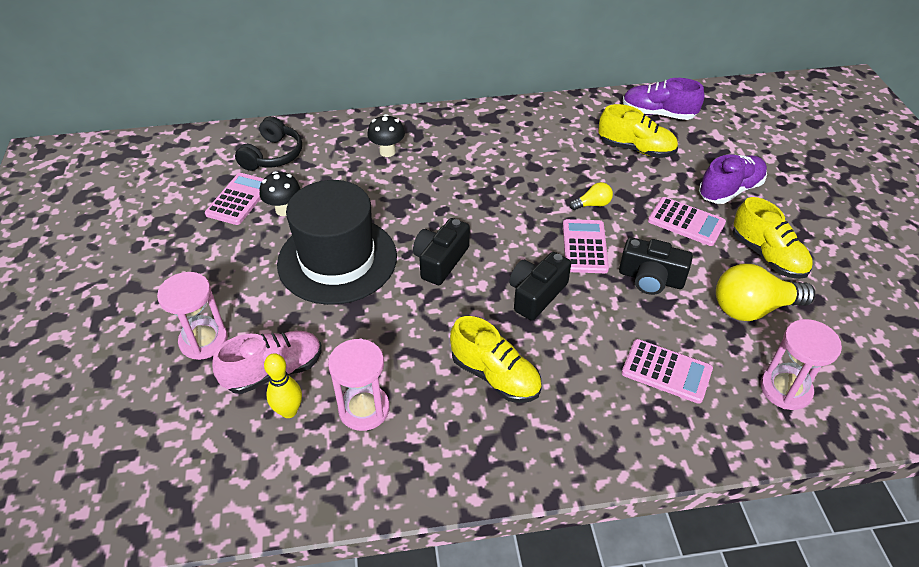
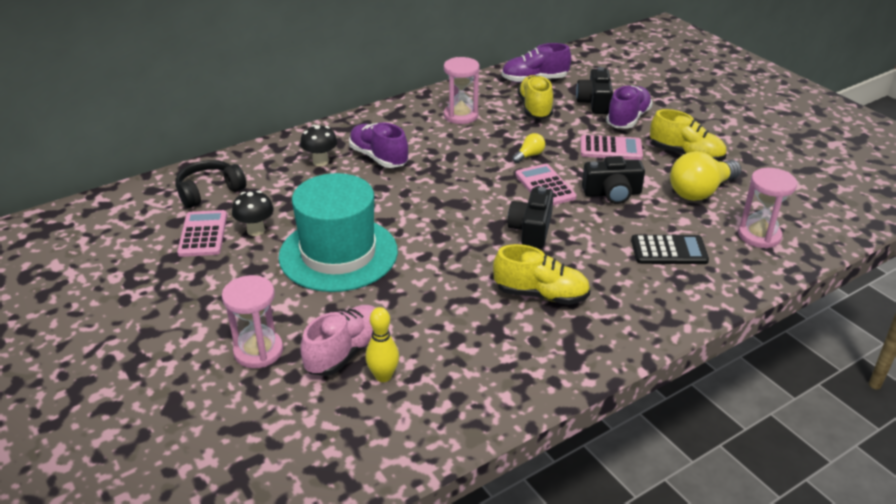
camera: 25 degrees left, 10 degrees down
black headphones [235,116,302,171] -> black headphones turned 120 degrees counterclockwise [175,160,246,208]
black hat [277,180,397,305] -> turquoise hat [278,173,398,292]
pink hourglass [328,339,390,431] -> pink hourglass moved to [444,57,480,124]
black camera [413,218,470,285] -> black camera moved to [576,67,613,114]
yellow shoe [599,104,678,158] -> yellow shoe turned 90 degrees counterclockwise [518,75,553,119]
pink calculator [622,339,713,404] -> black calculator [631,235,709,264]
none -> purple shoe [349,123,408,168]

